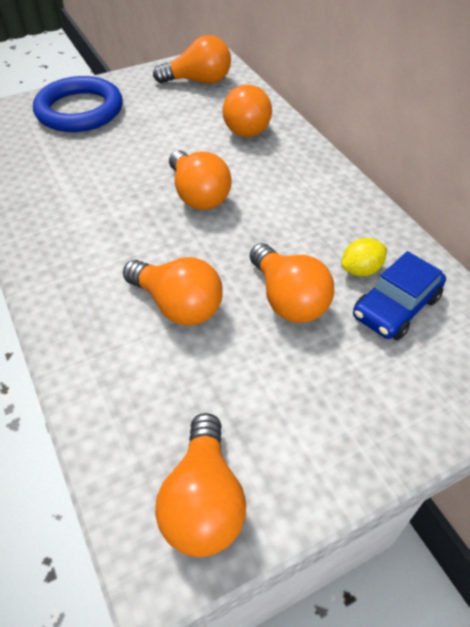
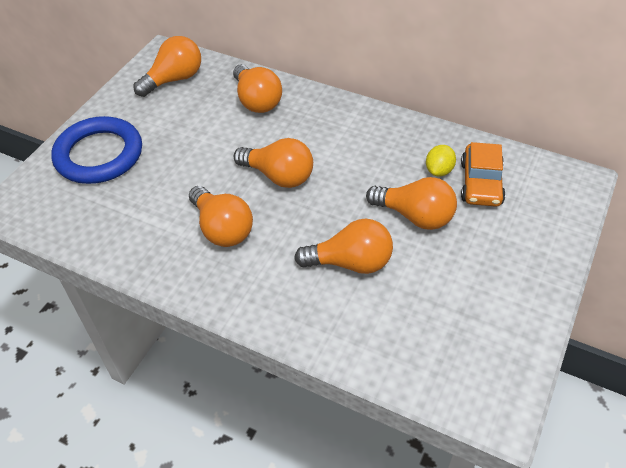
camera: 35 degrees left, 0 degrees up
orange light bulb [155,413,246,557] -> orange light bulb moved to [189,186,253,247]
blue car [353,251,446,340] -> orange car [461,142,506,207]

